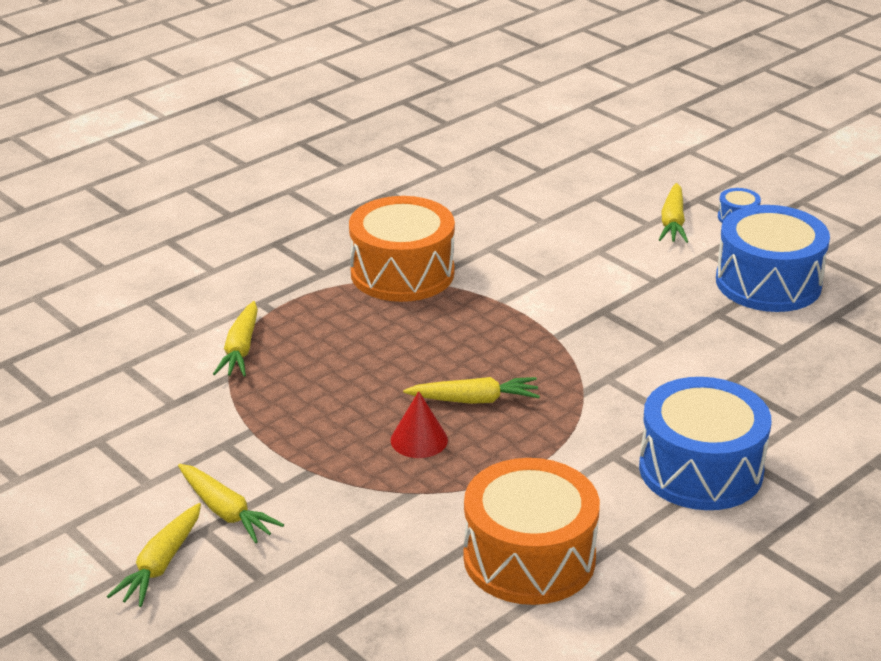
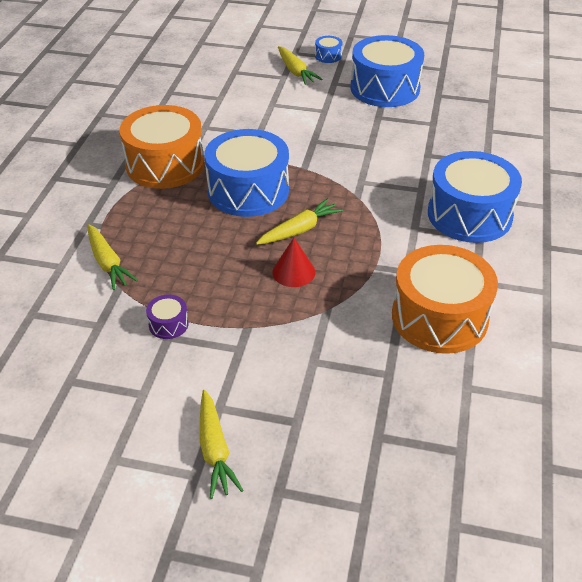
camera: 35 degrees left, 10 degrees up
yellow carrot [178,464,284,543] -> none
none -> purple drum [146,295,189,339]
none -> blue drum [204,129,289,217]

